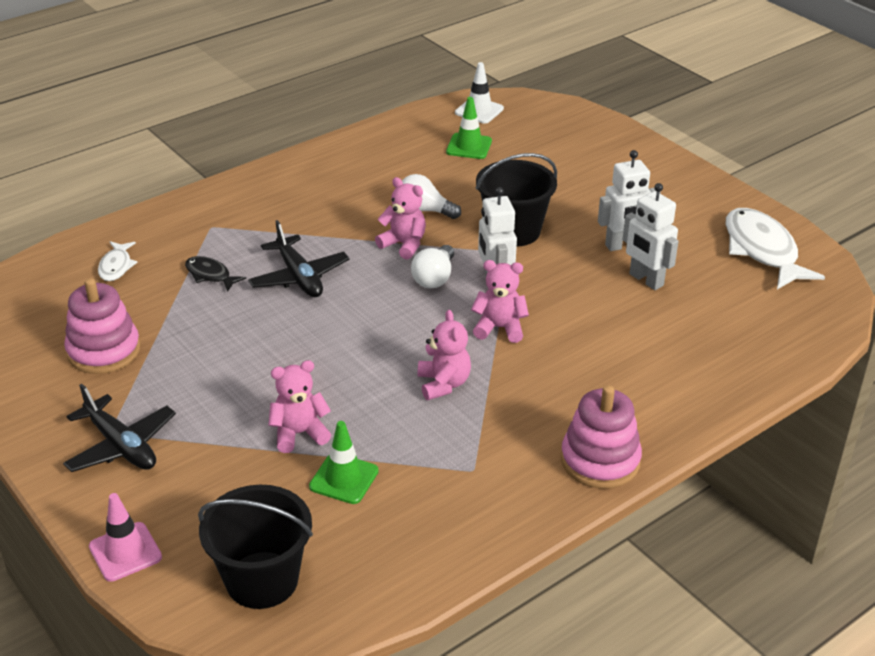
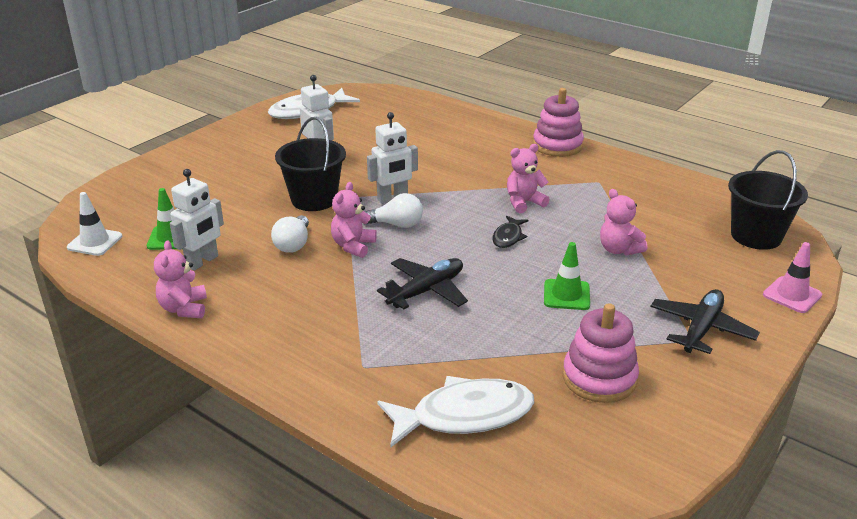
camera: 105 degrees left, 5 degrees down
white fish [98,241,137,281] -> white fish [377,376,534,448], size x1.98
black fish [185,256,246,292] -> black fish moved to [492,216,528,248]
green traffic cone [309,421,379,504] -> green traffic cone moved to [544,242,590,310]
pink teddy bear [471,260,529,343] -> pink teddy bear moved to [154,240,207,318]
white robot [622,183,678,290] -> white robot moved to [170,169,224,271]

